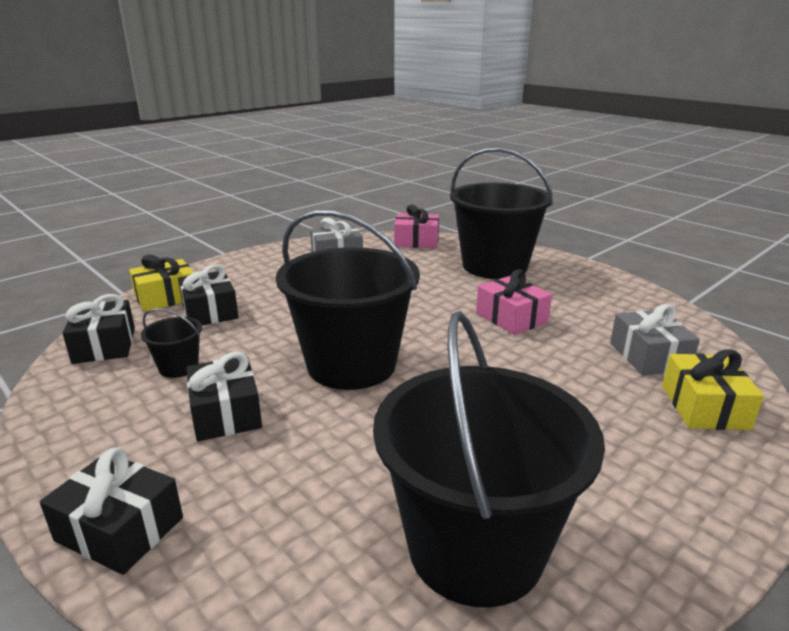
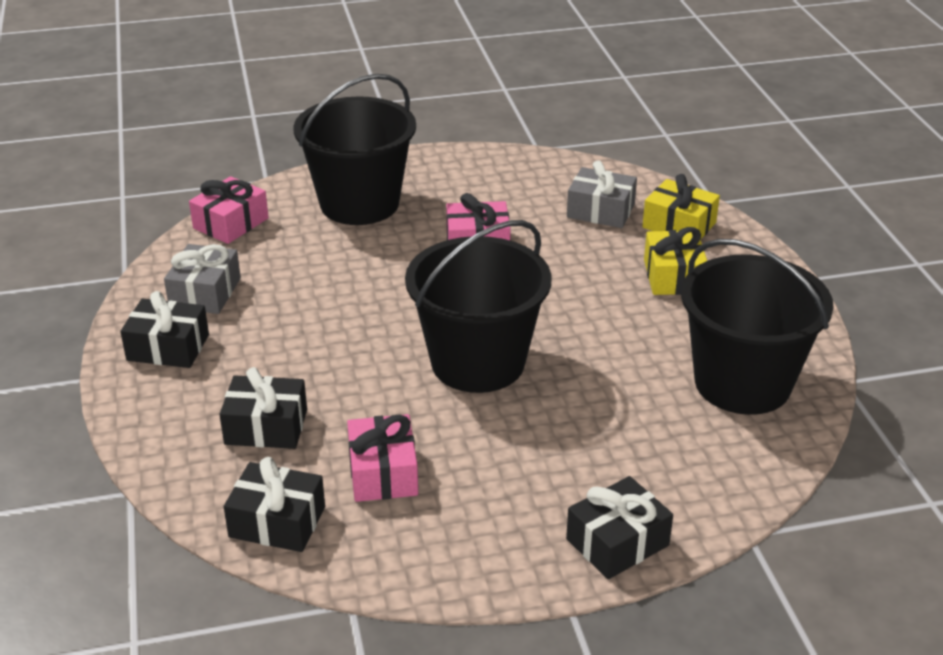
camera: 60 degrees left, 10 degrees up
yellow gift [129,254,194,312] -> yellow gift moved to [644,227,707,295]
black bucket [141,308,202,378] -> pink gift [347,414,418,502]
black gift [186,352,262,441] -> black gift moved to [120,291,209,368]

